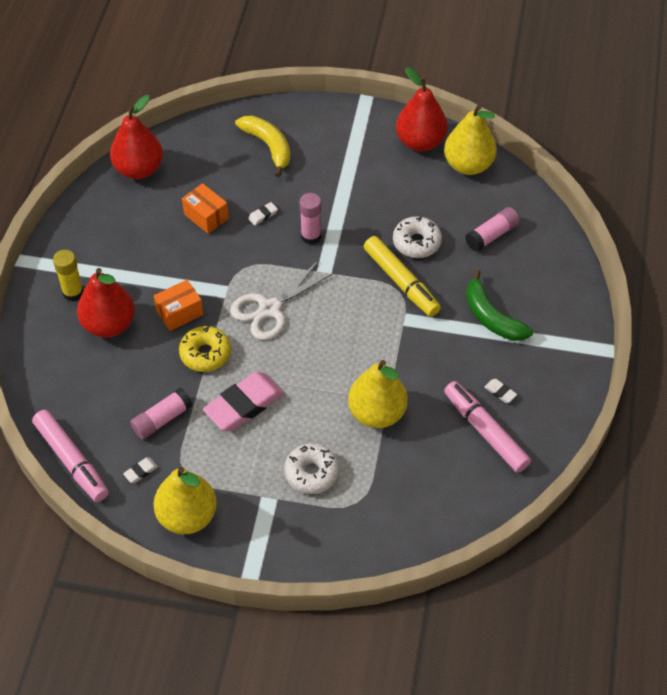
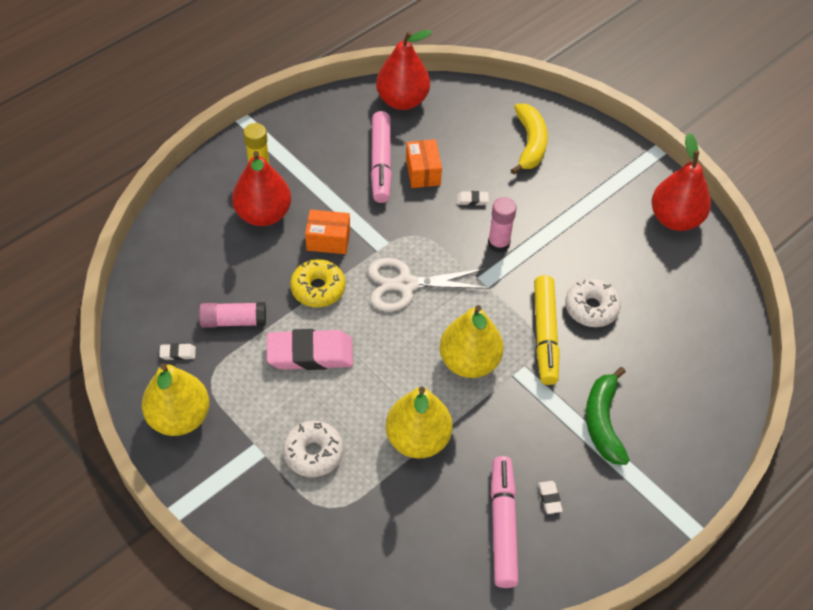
camera: 35 degrees right, 0 degrees up
pink marker [32,410,109,502] -> pink marker moved to [371,111,392,203]
yellow pear [444,104,497,175] -> yellow pear moved to [439,305,504,378]
pink glue stick [465,207,520,252] -> none

